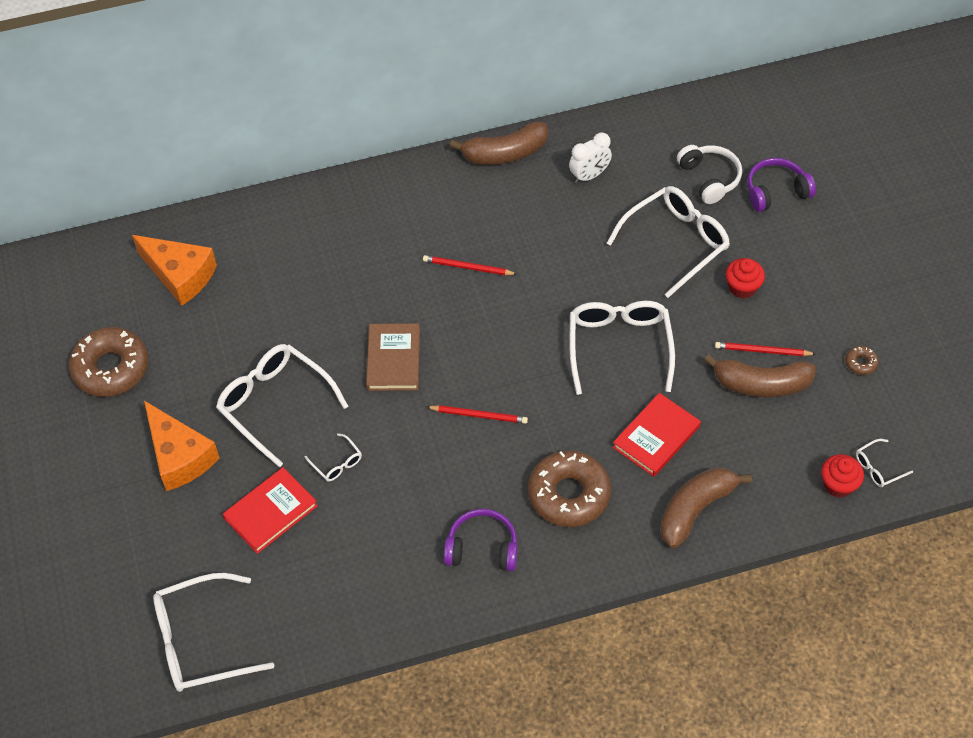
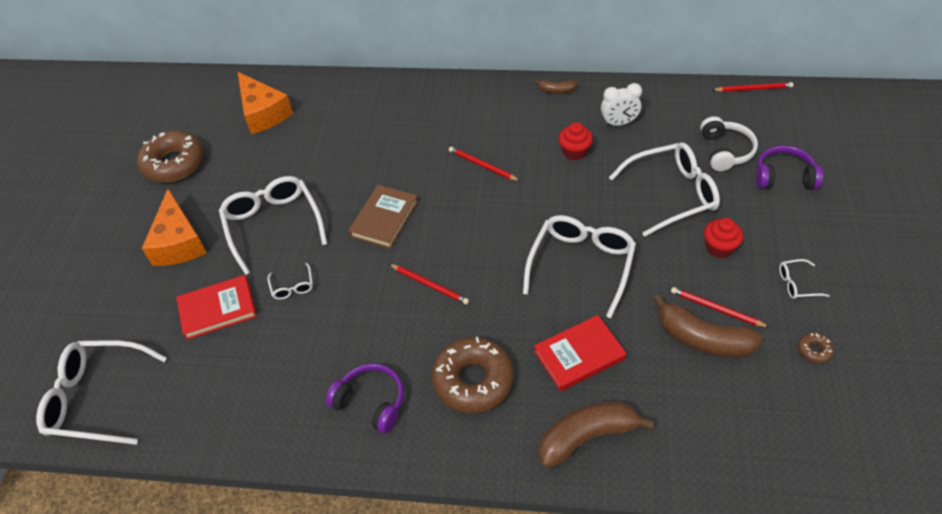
camera: 25 degrees right, 5 degrees down
brown banana [450,122,548,165] -> brown banana [534,79,577,93], size x0.50
red cupcake [821,454,864,498] -> red cupcake moved to [558,122,593,160]
white glasses [856,439,913,487] -> white glasses moved to [779,259,830,299]
none -> red pencil [712,82,793,92]

